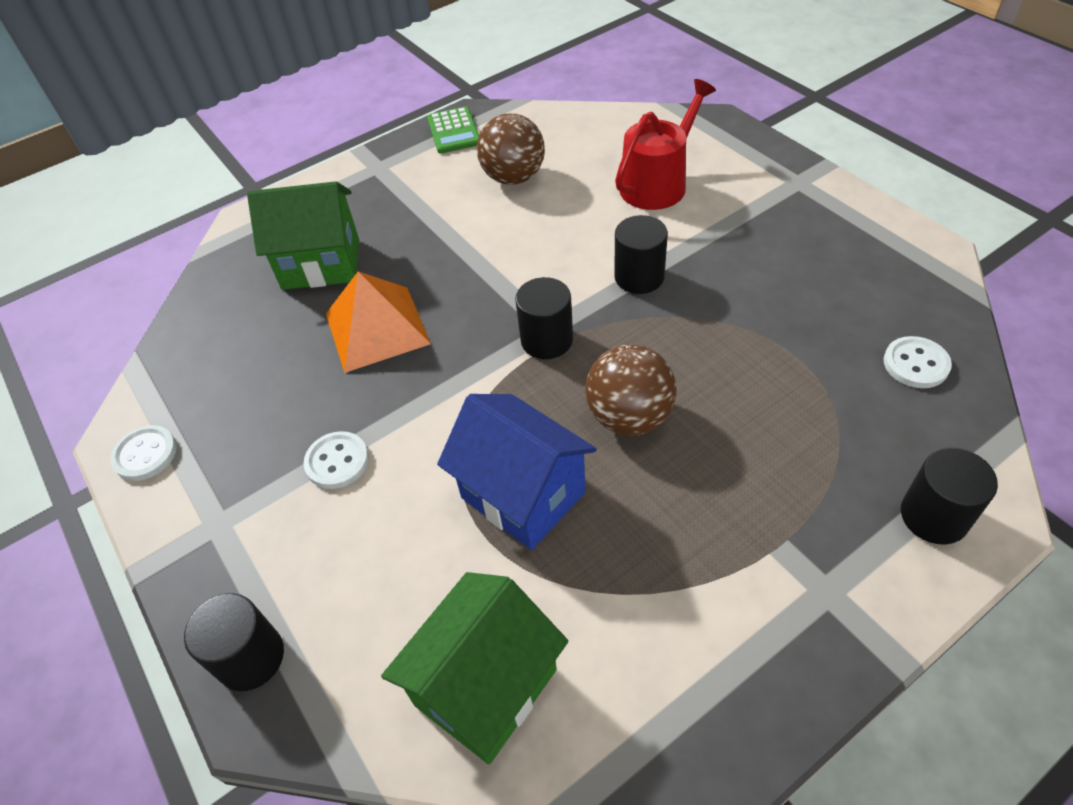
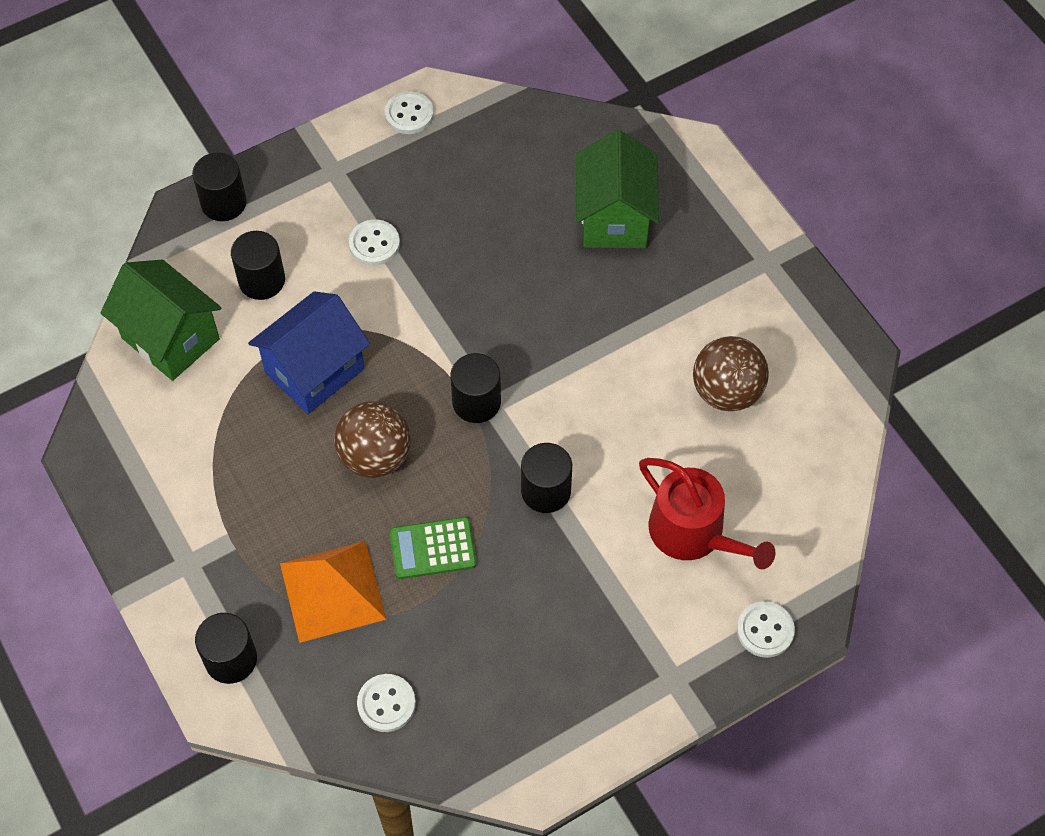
camera: 90 degrees right, 10 degrees up
orange pyramid [326,271,431,373] -> orange pyramid moved to [280,541,387,643]
green calculator [427,107,479,154] -> green calculator moved to [390,517,476,579]
none -> black cylinder [231,231,285,300]
none -> white button [737,601,795,658]

